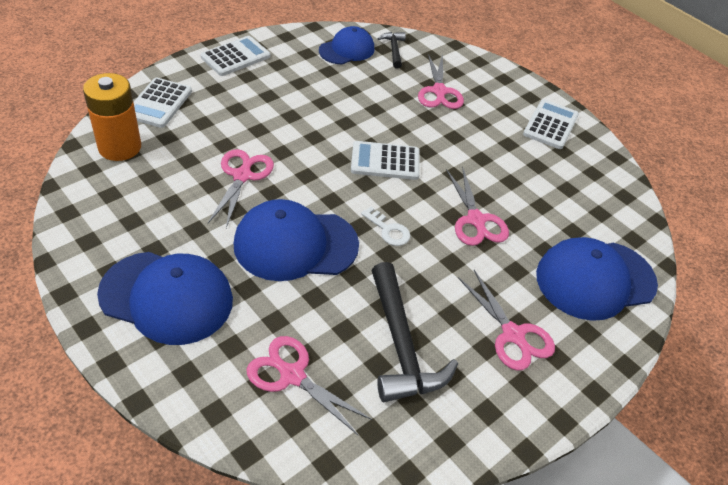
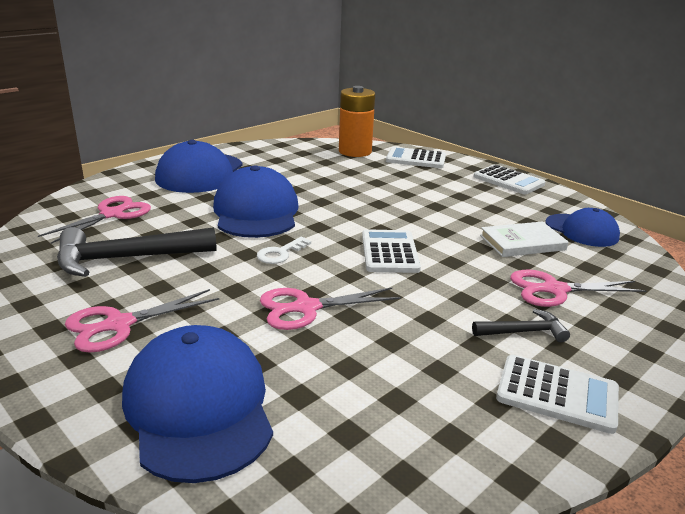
camera: 90 degrees right, 20 degrees down
pink scissors [208,149,274,228] -> none
black hammer [377,32,406,69] -> black hammer moved to [472,309,570,342]
none -> white book [480,221,568,257]

